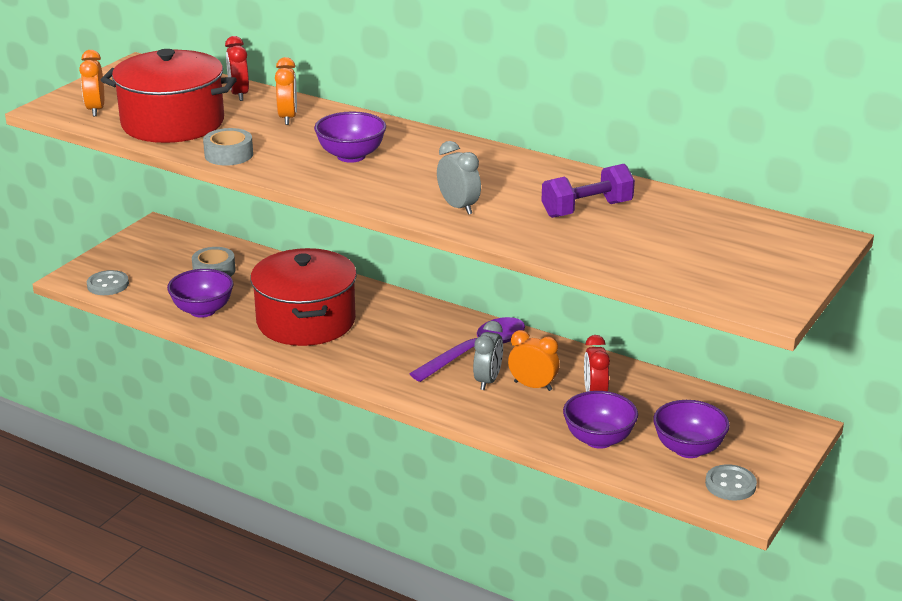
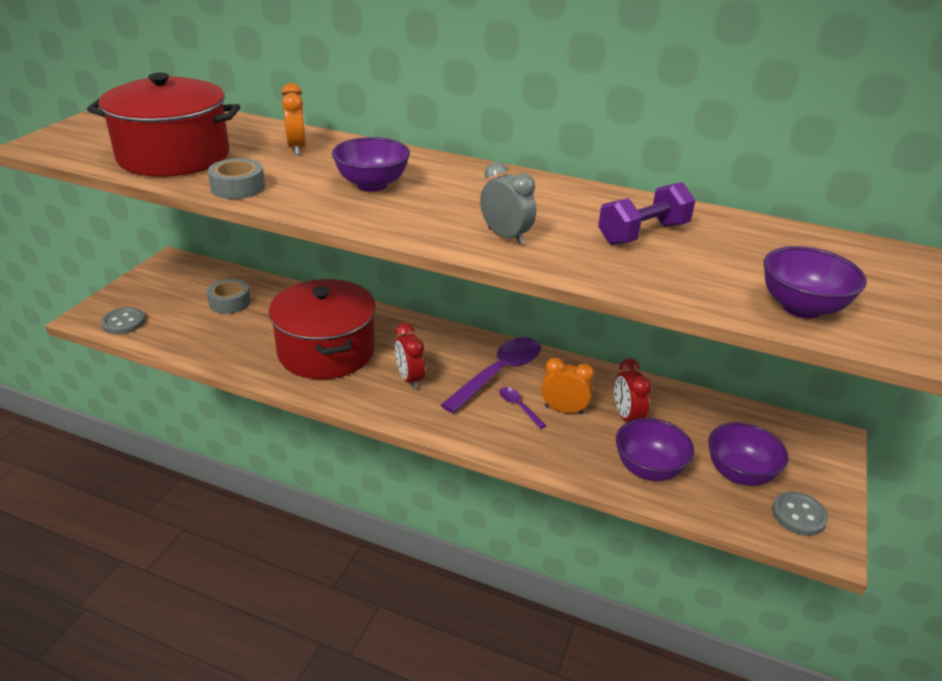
camera: 10 degrees left, 5 degrees up
orange clock [79,50,104,116] -> none
purple bowl [167,269,234,318] -> purple bowl moved to [764,246,867,319]
red clock [225,36,249,101] -> red clock moved to [395,323,425,390]
grey clock [473,321,503,390] -> purple spoon [499,387,546,429]

